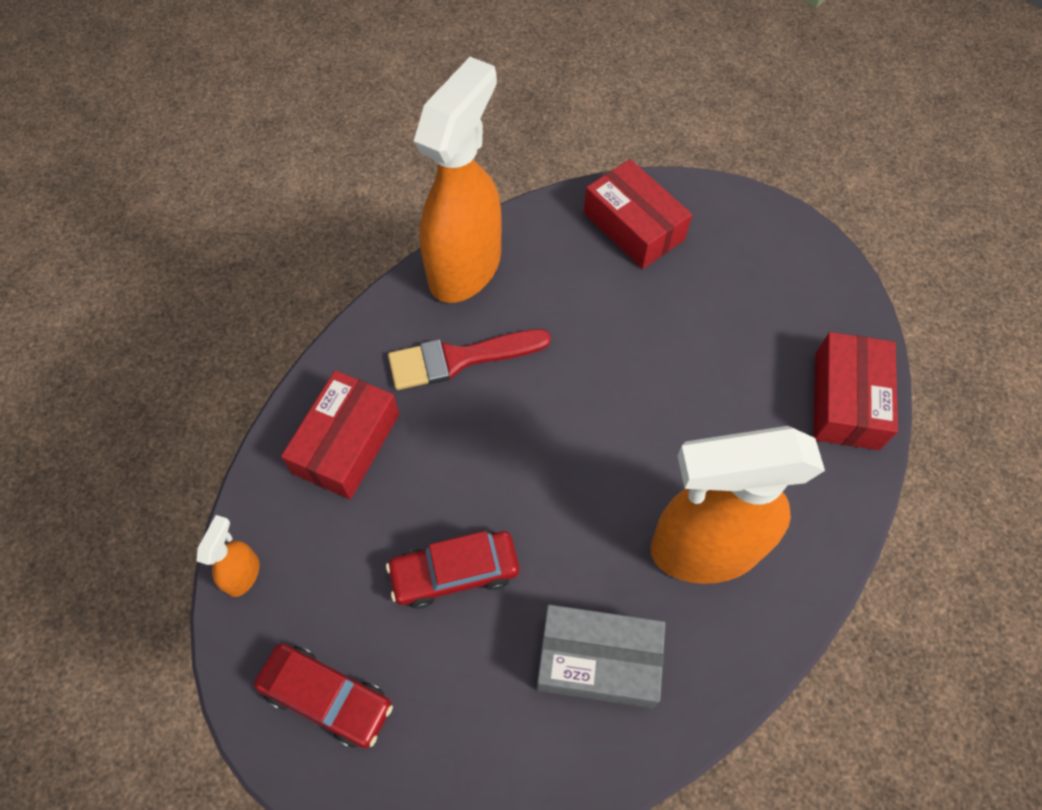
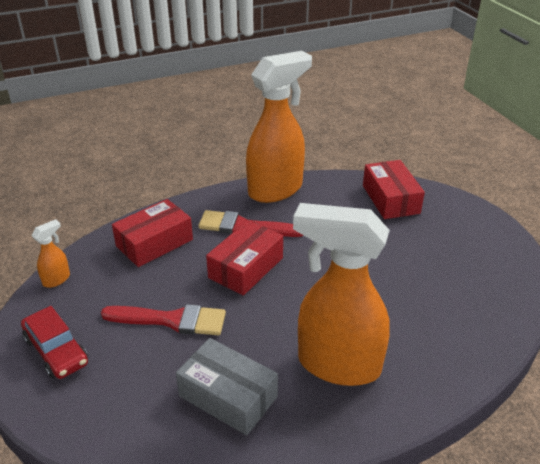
camera: 25 degrees right, 25 degrees down
red car [386,531,519,609] -> red brush [101,304,226,335]
red box [813,332,898,450] -> red box moved to [206,220,283,296]

